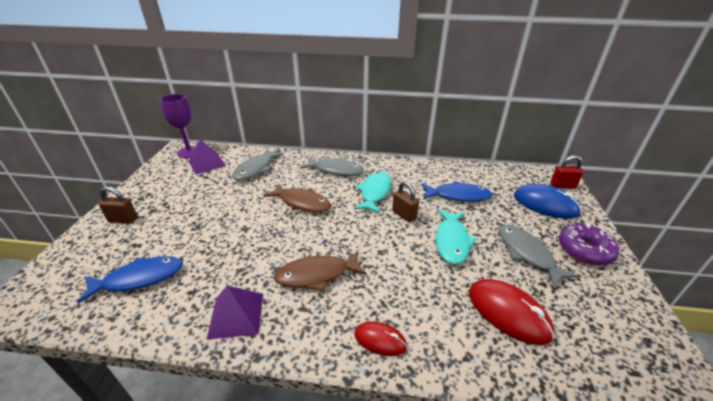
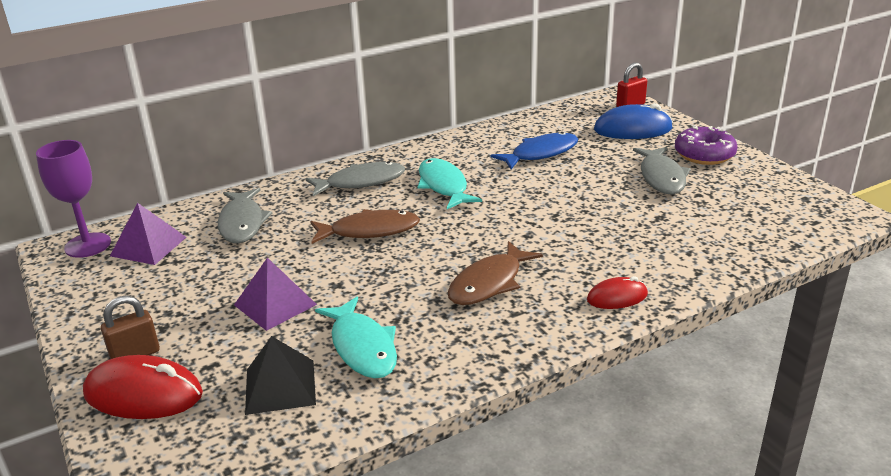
camera: 35 degrees left, 5 degrees down
blue fish [77,256,183,304] -> black pyramid [245,336,316,415]
purple pyramid [206,286,263,340] -> purple pyramid moved to [234,258,317,331]
brown padlock [392,181,419,223] -> none
turquoise fish [435,209,477,265] -> turquoise fish moved to [315,297,397,378]
red mouse [469,279,555,345] -> red mouse moved to [83,355,203,419]
grey fish [499,225,578,287] -> grey fish turned 120 degrees counterclockwise [633,147,691,195]

